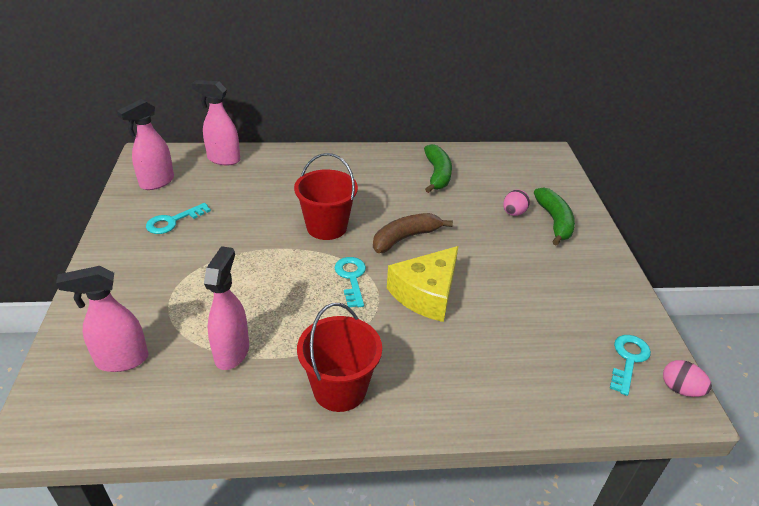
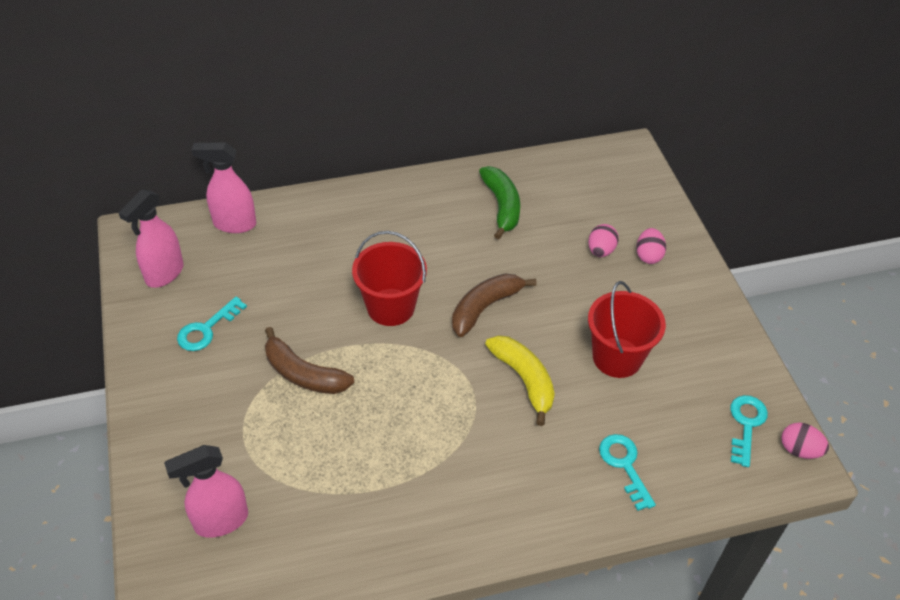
camera: 10 degrees left, 10 degrees up
pink spray bottle [204,246,249,370] -> none
red bucket [297,303,382,412] -> red bucket moved to [588,281,666,378]
turquoise key [334,257,366,307] -> turquoise key moved to [599,434,656,511]
yellow cheese [387,246,458,322] -> yellow banana [485,335,555,426]
green banana [534,187,575,246] -> pink egg [636,228,666,264]
none -> brown banana [265,327,354,394]

